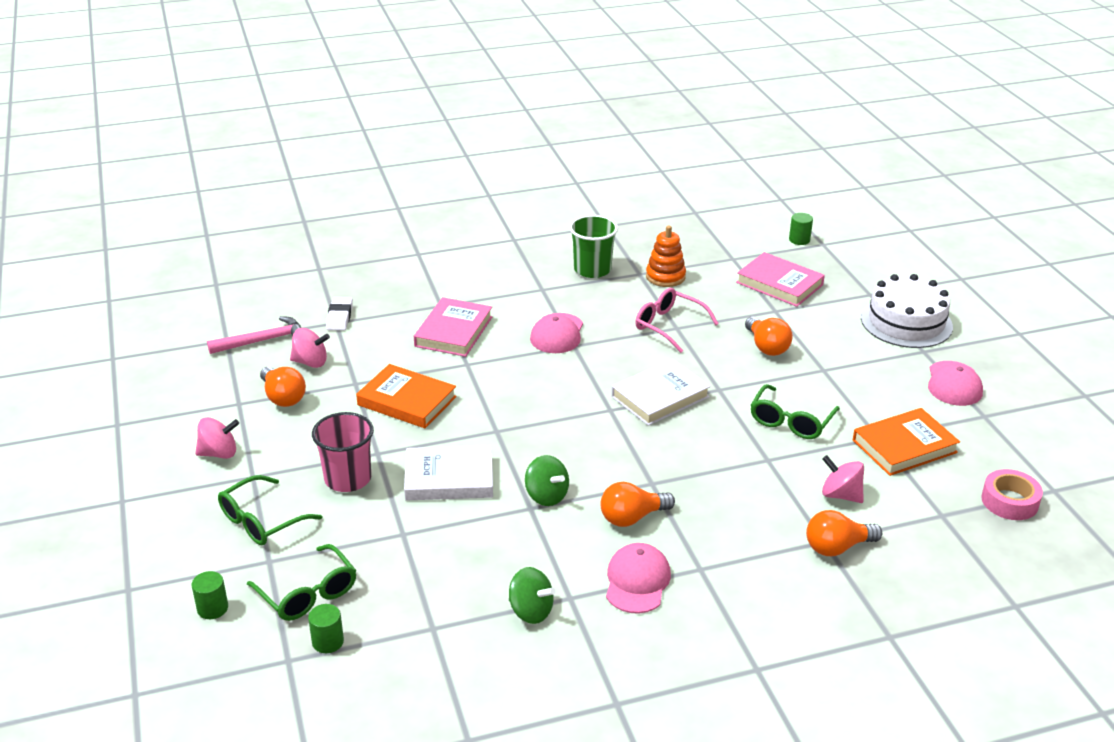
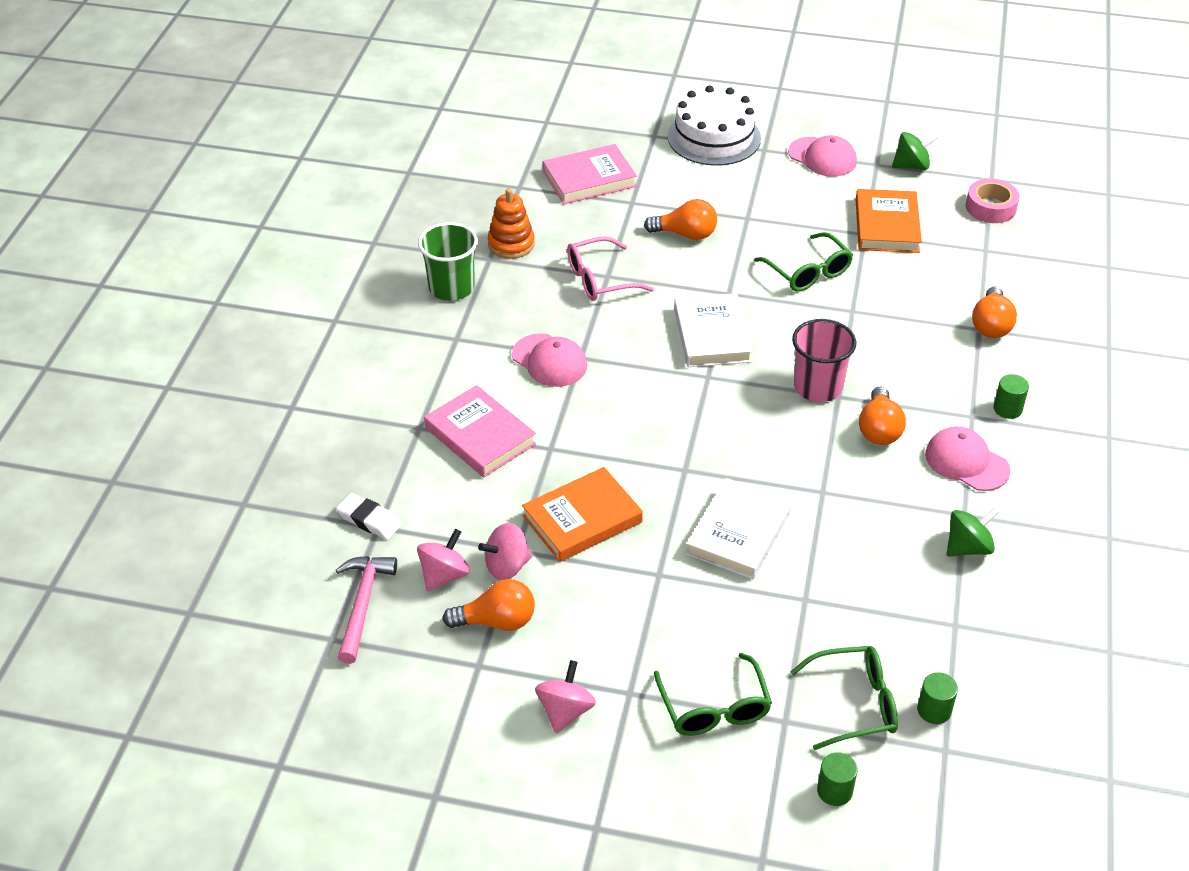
camera: 60 degrees left, 10 degrees up
pink cup [312,412,374,492] -> pink cup moved to [792,319,857,402]
green spinning top [525,455,569,506] -> green spinning top moved to [892,132,938,170]
green cylinder [789,213,813,245] -> green cylinder moved to [994,374,1029,419]
pink spinning top [822,455,864,503] -> pink spinning top moved to [478,523,532,580]

